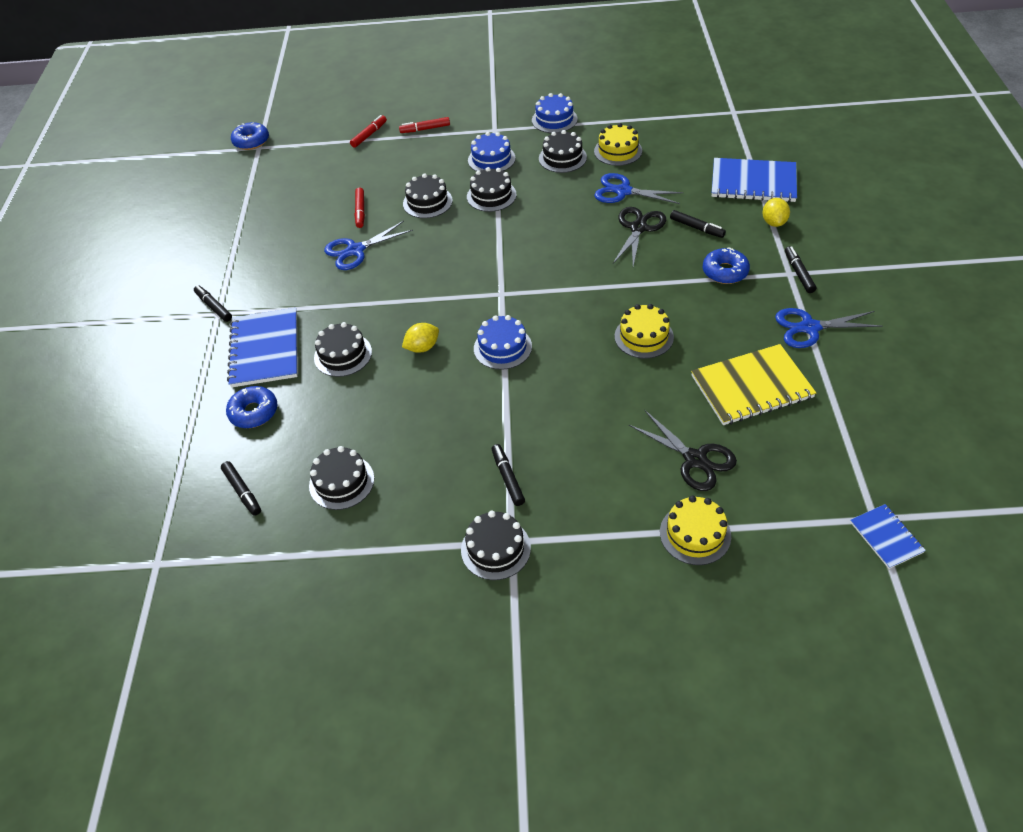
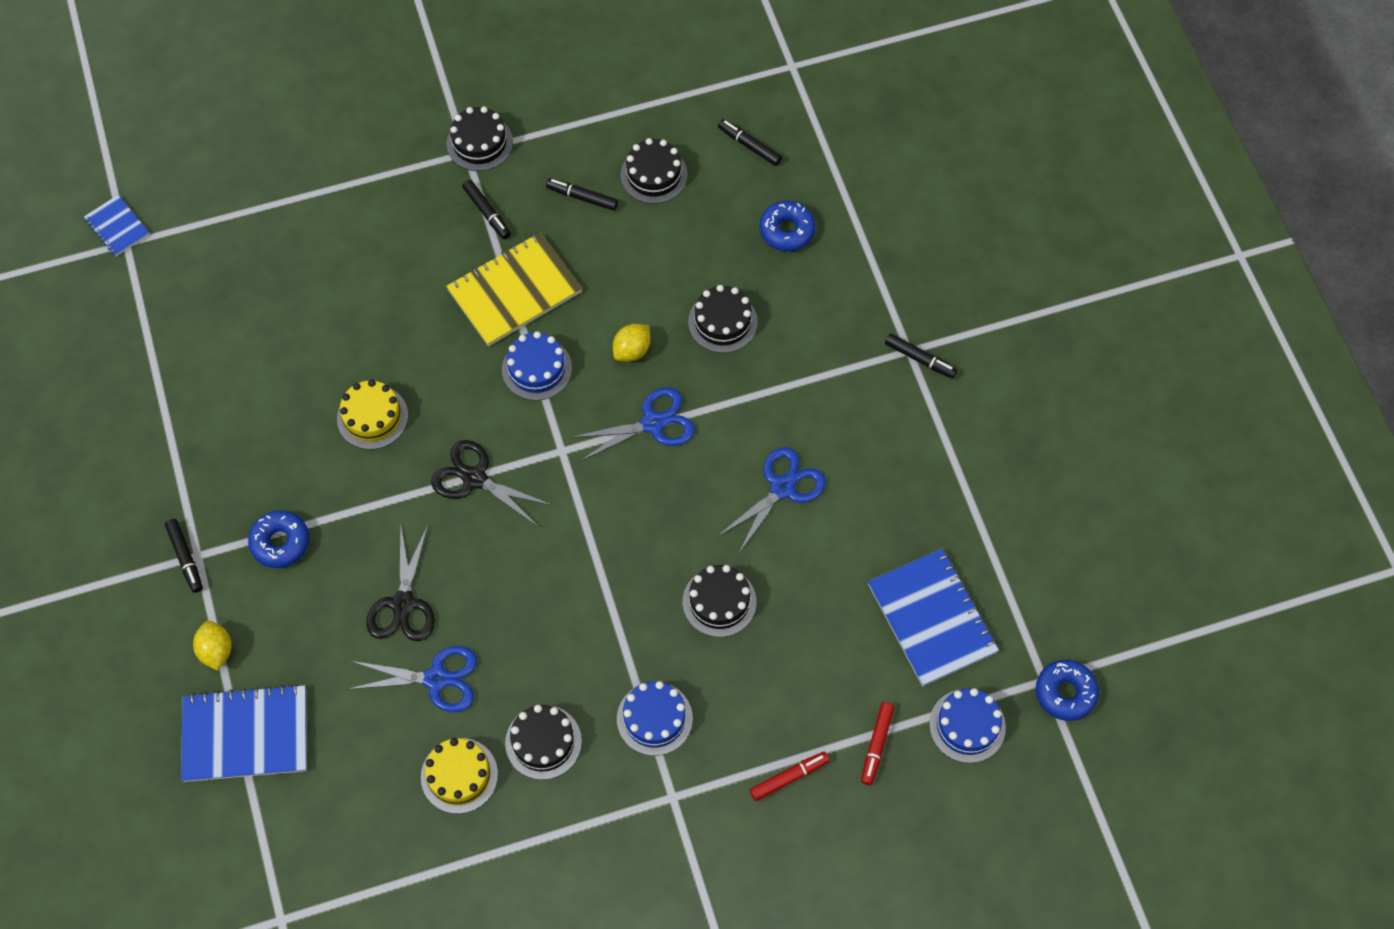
camera: 160 degrees right, 15 degrees up
blue notebook [227,308,298,388] -> blue notebook moved to [868,549,999,686]
red marker [355,188,365,228] -> none
black cake [467,167,517,212] -> none
blue cake [532,93,578,133] -> blue cake moved to [929,688,1006,763]
black scissors [629,411,737,491] -> black scissors moved to [431,440,553,526]
yellow cake [660,496,731,565] -> none
black marker [670,210,726,238] -> black marker moved to [546,178,618,211]
yellow notebook [691,344,816,425] -> yellow notebook moved to [446,233,582,346]
blue scissors [775,308,883,348] -> blue scissors moved to [570,387,695,461]

